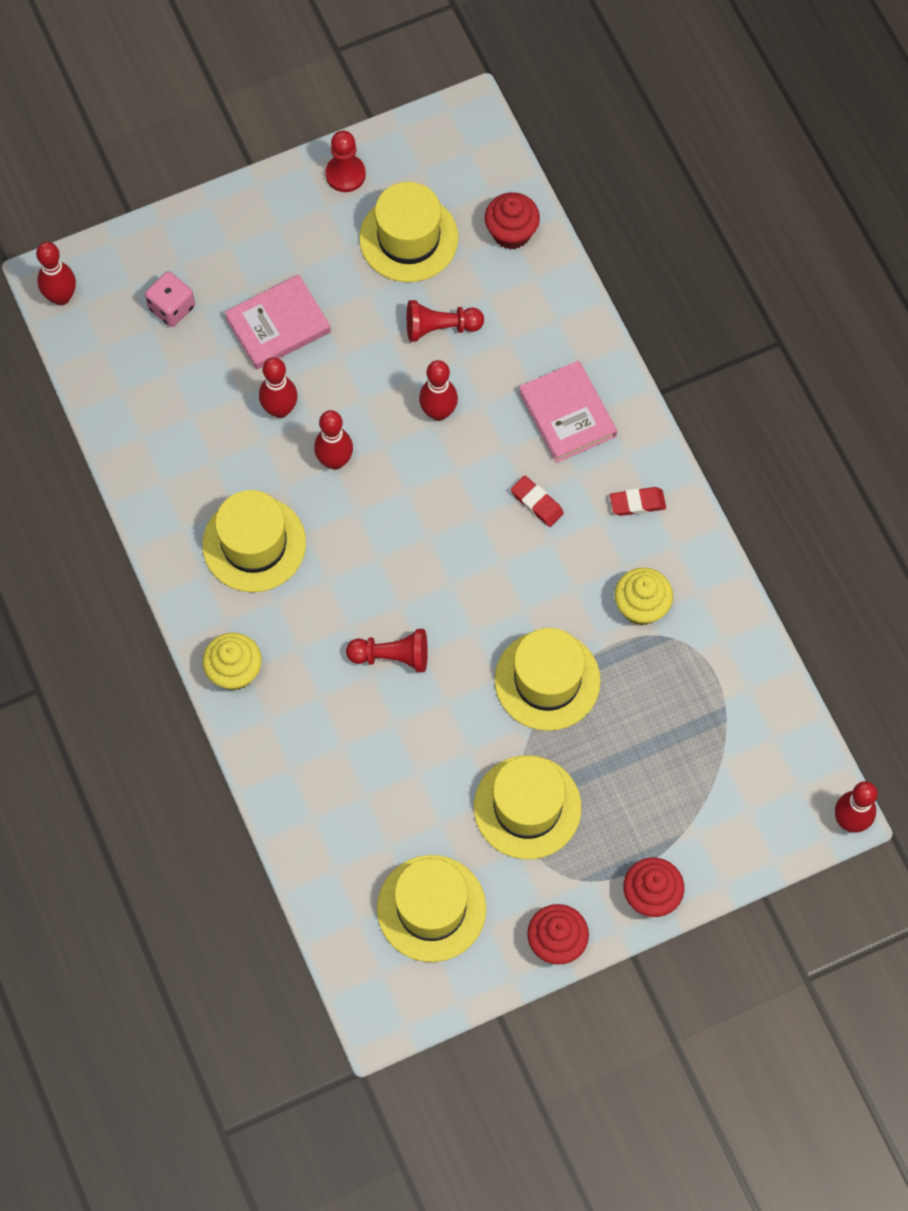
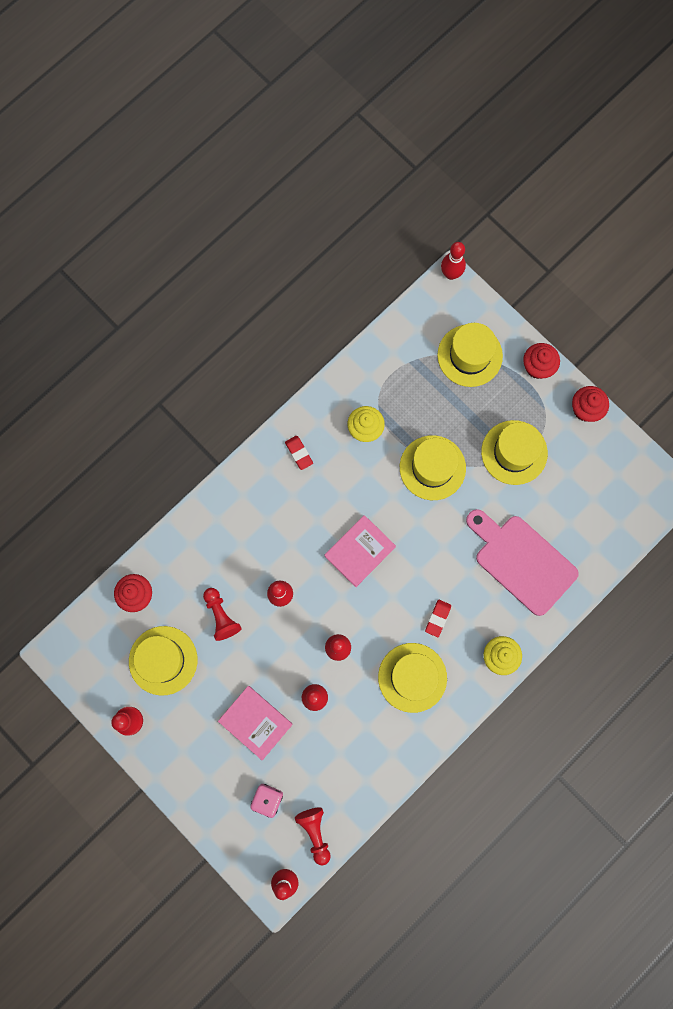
camera: 110 degrees left, 10 degrees up
red pawn [346,629,428,672] -> red pawn moved to [295,807,330,865]
yellow hat [377,855,486,962] -> yellow hat moved to [437,323,503,387]
red eraser [511,476,564,527] -> red eraser moved to [425,600,451,637]
pink book [519,361,617,463] -> pink book moved to [324,515,396,587]
none -> pink cutting board [466,509,579,616]

